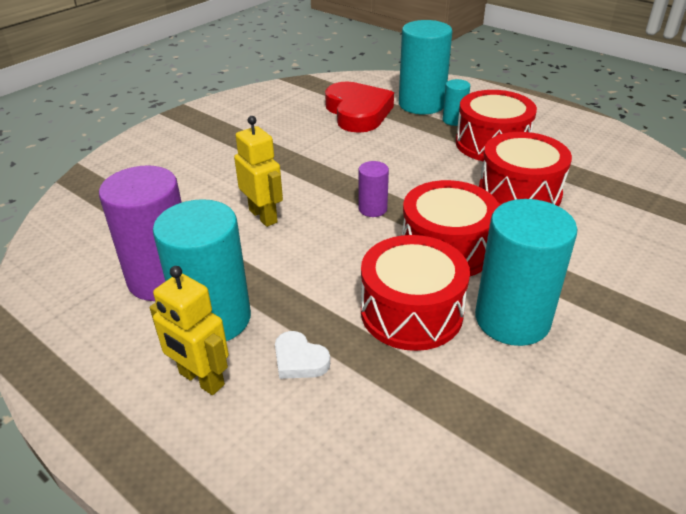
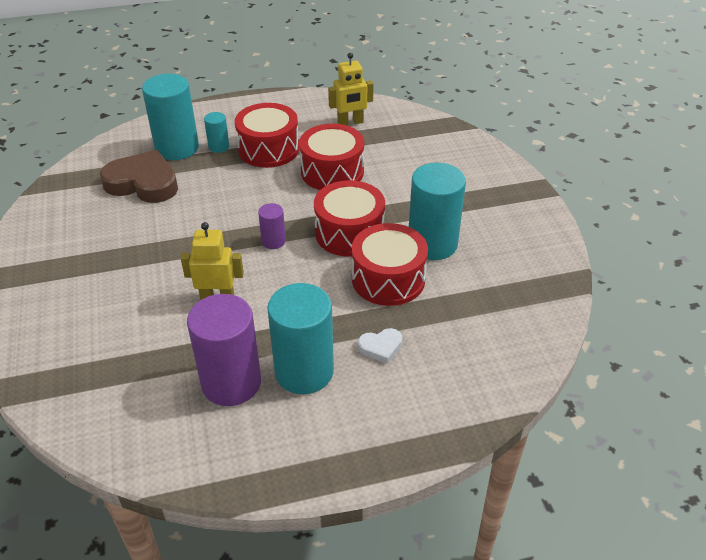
camera: 55 degrees left, 5 degrees up
yellow robot [150,266,229,395] -> yellow robot moved to [328,53,374,126]
red heart [325,82,394,133] -> brown heart [100,150,178,203]

